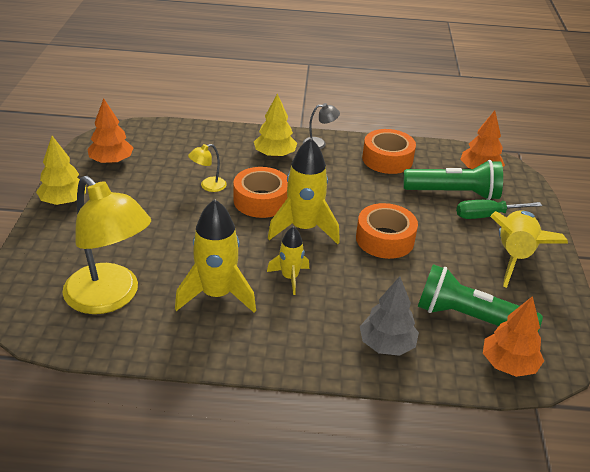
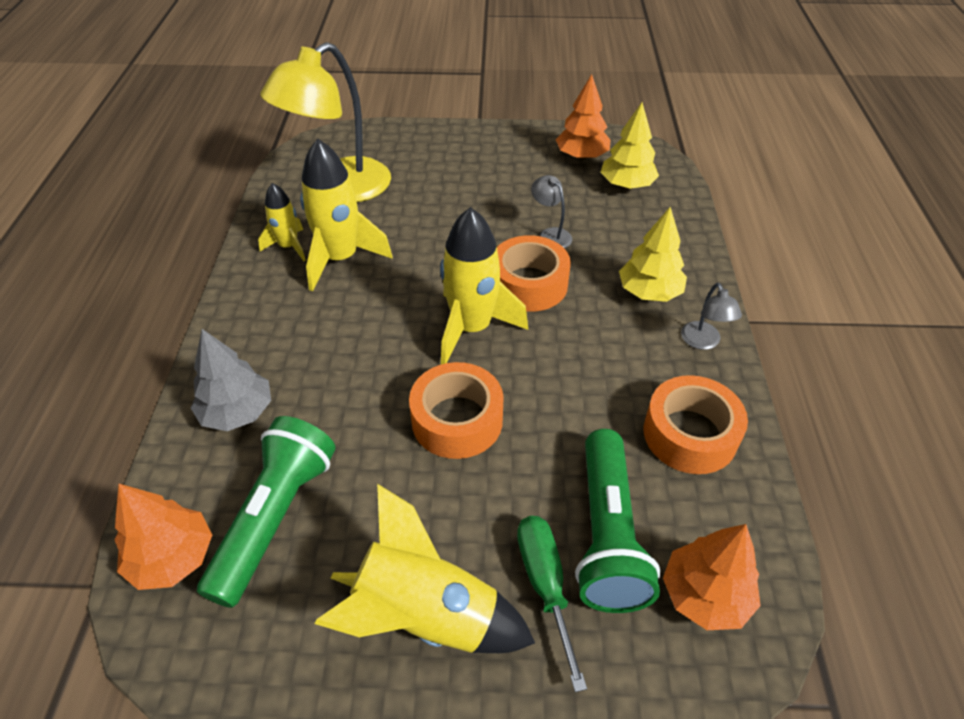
camera: 90 degrees right, 10 degrees up
yellow tree [36,136,86,205] -> yellow tree moved to [601,102,659,189]
yellow lamp [188,144,227,192] -> grey lamp [531,175,572,249]
yellow rocket [267,227,309,295] -> yellow rocket moved to [258,183,306,261]

